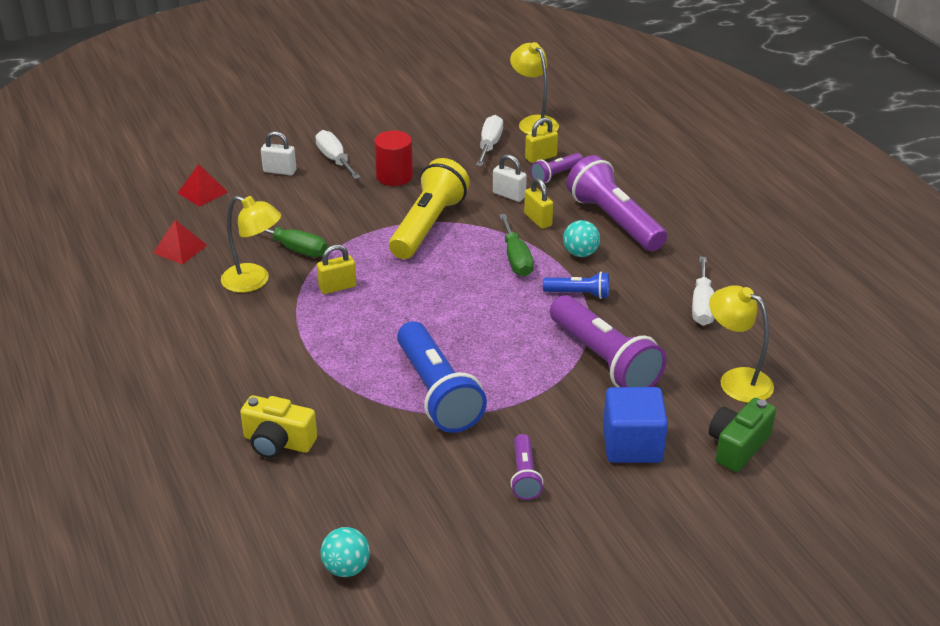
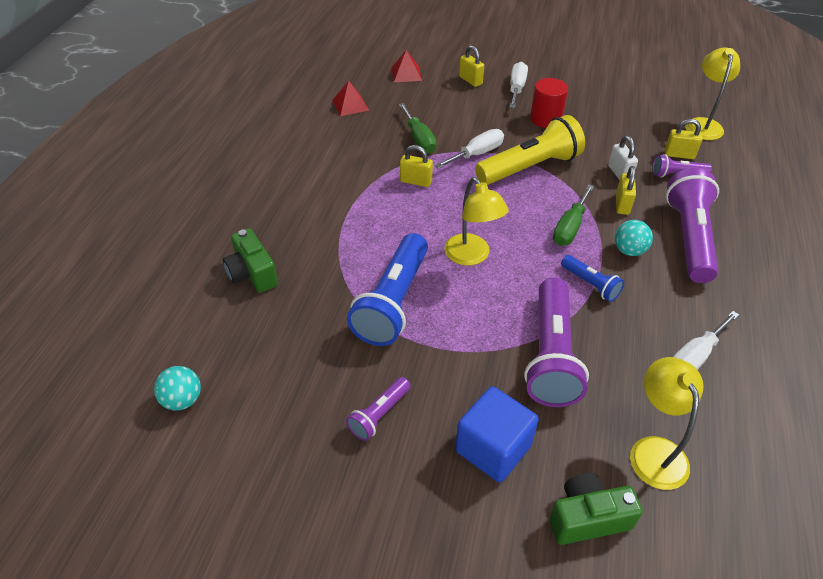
camera: 40 degrees right, 10 degrees up
yellow lamp [221,196,281,293] -> yellow lamp moved to [444,177,509,266]
yellow camera [240,395,317,458] -> green camera [223,228,278,293]
white padlock [261,131,296,175] -> yellow padlock [459,45,484,87]
white screwdriver [476,115,503,166] -> white screwdriver moved to [435,129,504,169]

